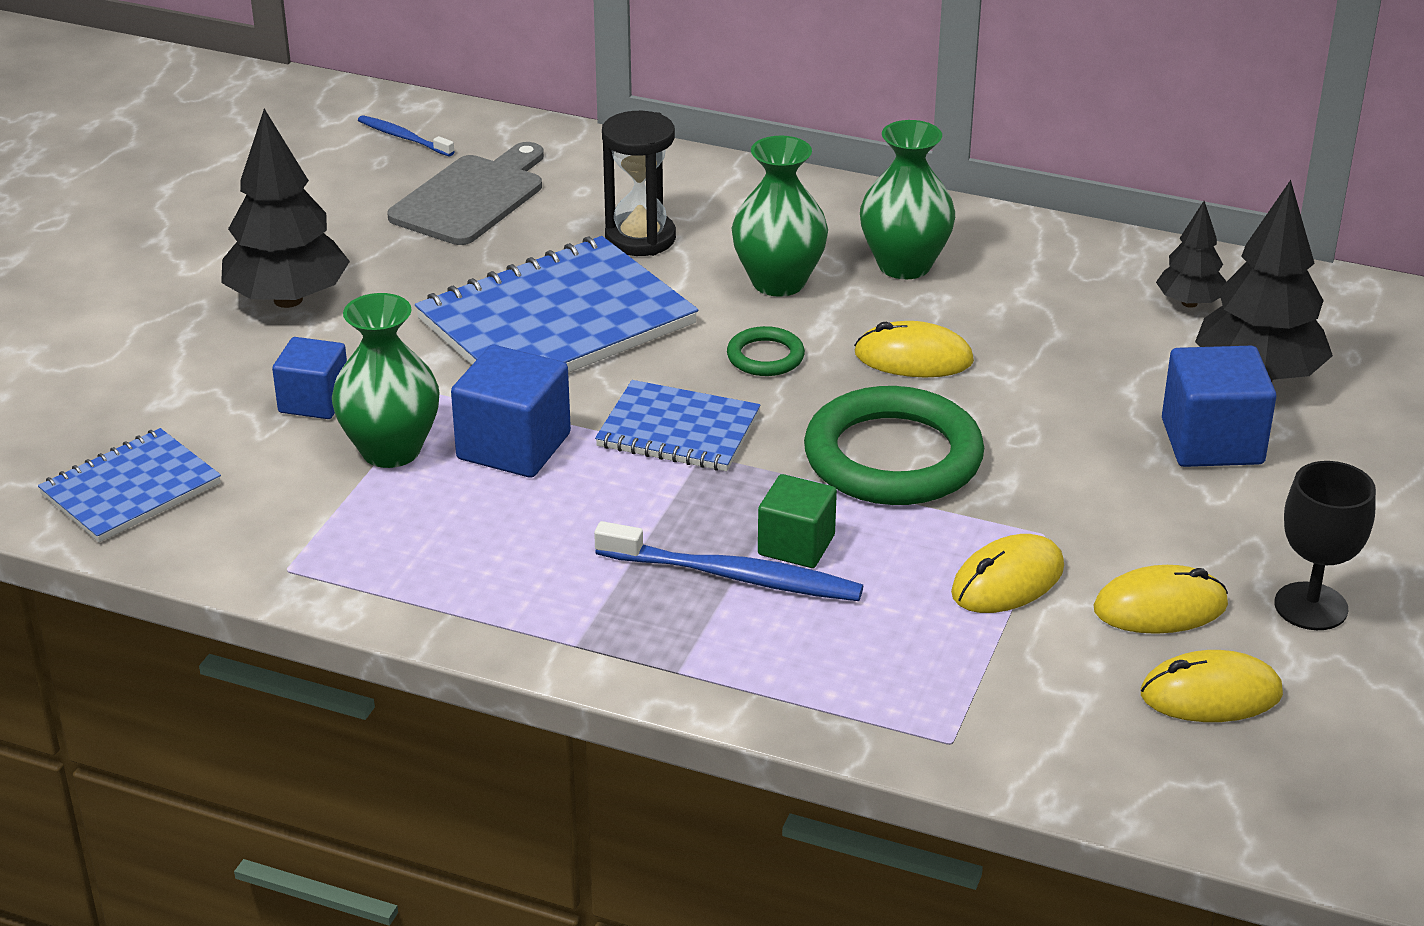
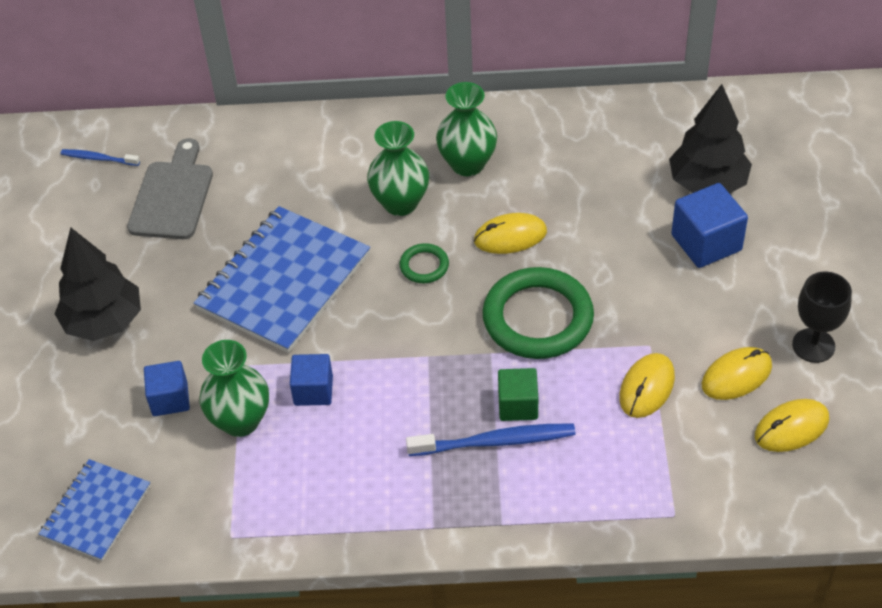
camera: 20 degrees left, 15 degrees up
blue cube [451,345,571,478] -> blue cube [290,354,333,406], size x0.67
blue notebook [595,380,761,471] -> none
black hourglass [602,111,676,256] -> none
black tree [1156,201,1226,308] -> none

